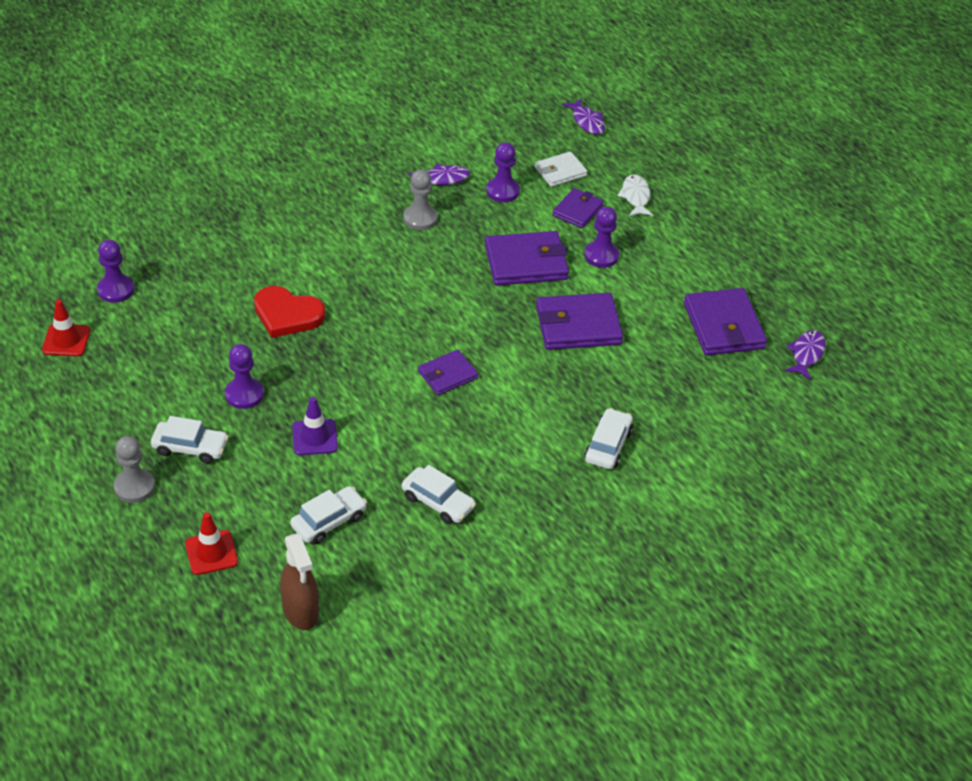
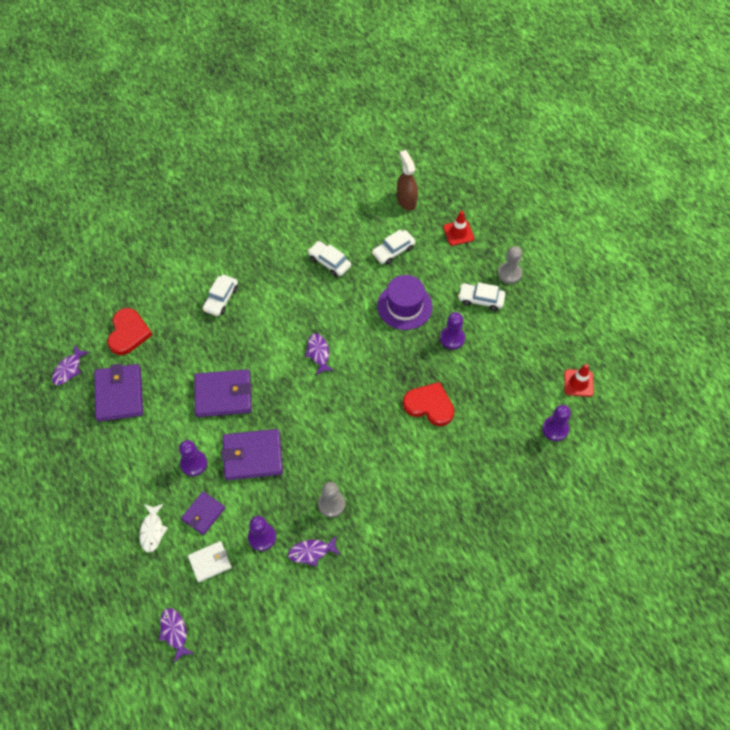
camera: 175 degrees left, 15 degrees up
purple traffic cone [292,397,338,455] -> purple hat [377,275,433,330]
purple wallet [418,350,478,395] -> purple fish [305,334,334,375]
none -> red heart [107,308,152,355]

